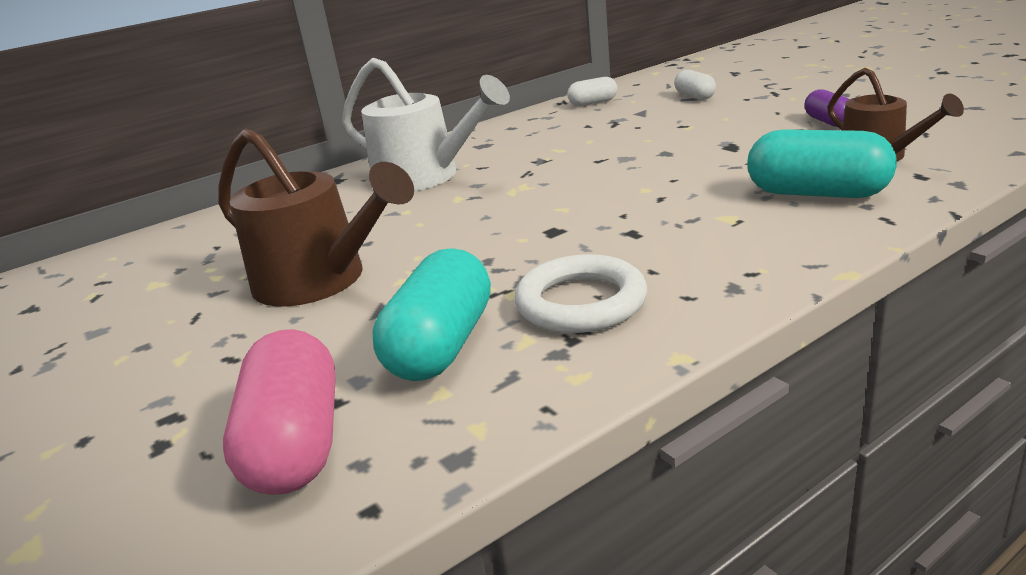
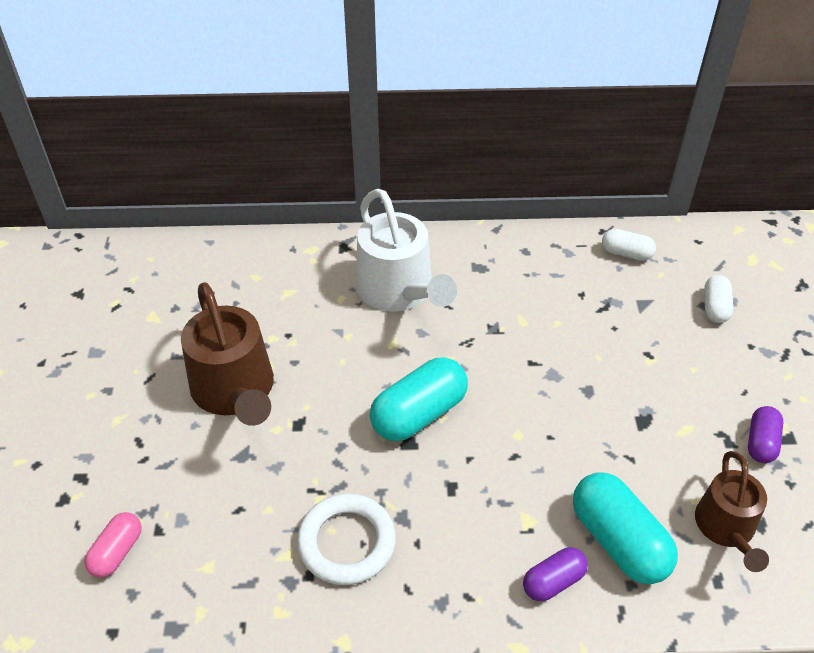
camera: 30 degrees right, 20 degrees up
pink capsule [223,329,336,495] -> pink capsule [84,512,142,578], size x0.56
turquoise capsule [372,248,491,381] -> turquoise capsule moved to [370,357,468,441]
none -> purple capsule [523,547,588,601]

